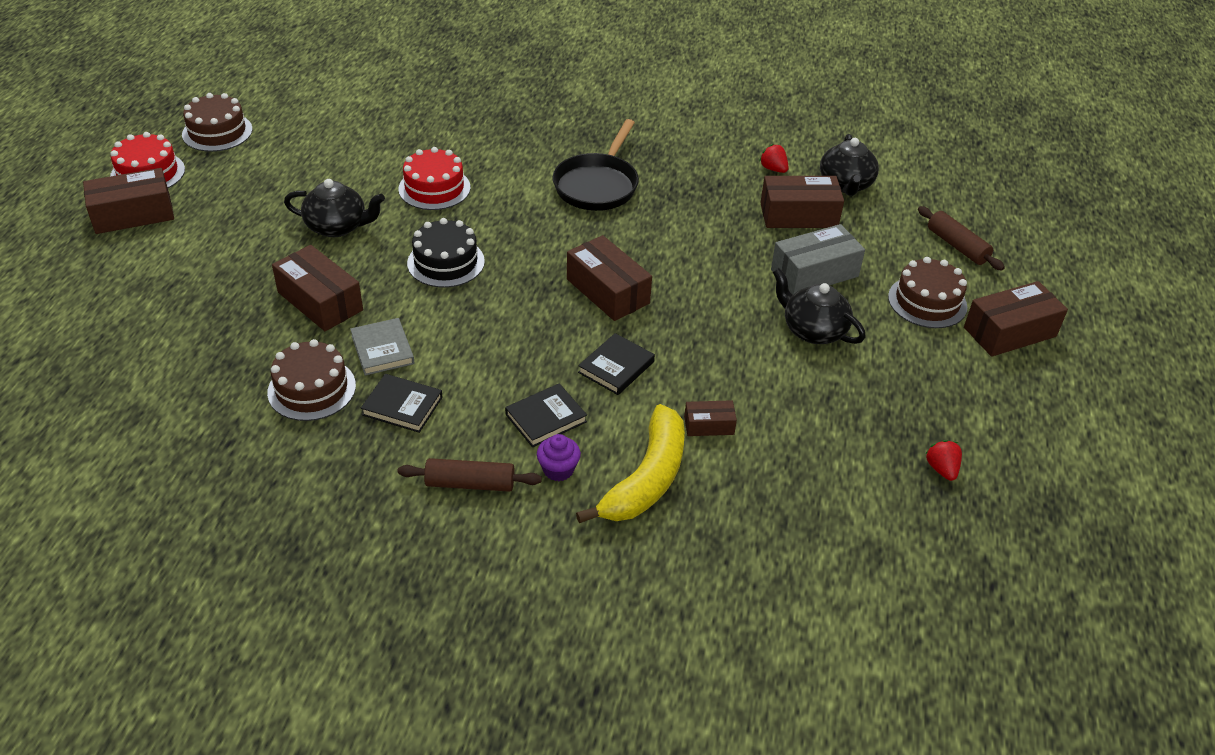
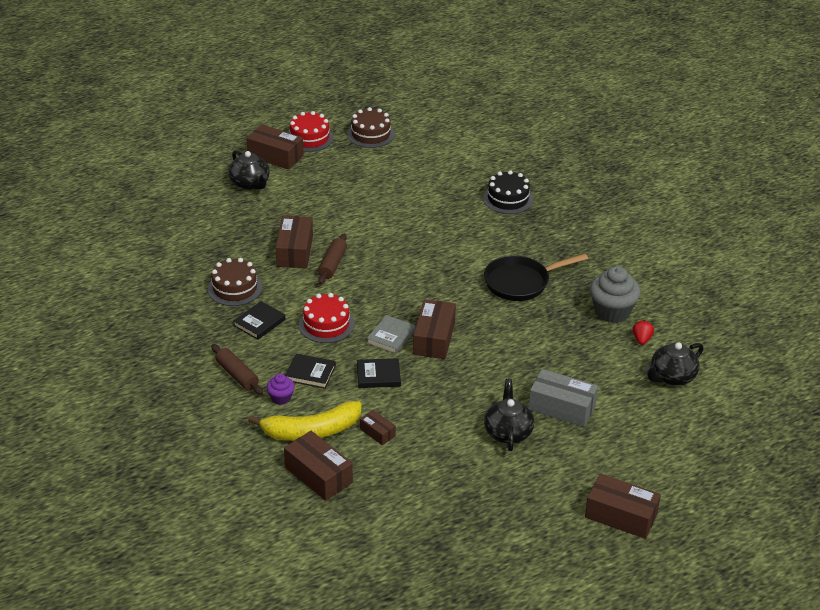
camera: 50 degrees right, 5 degrees down
black teapot [284,179,385,237] -> black teapot moved to [228,150,270,190]
grey book [350,318,415,376] -> grey book moved to [367,315,415,354]
black book [361,374,443,433] -> black book turned 60 degrees clockwise [234,301,285,340]
red cake [398,147,470,210] -> red cake moved to [299,293,354,343]
black cake [407,218,485,288] -> black cake moved to [483,170,533,214]
brown box [760,176,844,228] -> brown box moved to [284,431,353,501]
brown cake [888,257,967,328] -> none
brown rolling pin [918,206,1005,271] -> brown rolling pin moved to [318,233,347,285]
red strawberry [925,440,962,481] -> none
none -> grey cupcake [590,266,641,323]

